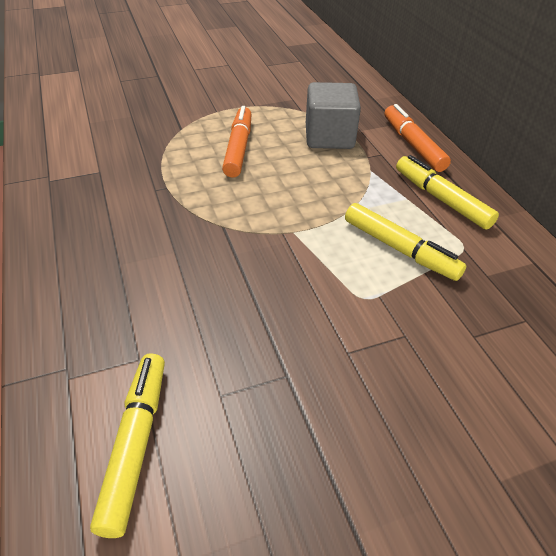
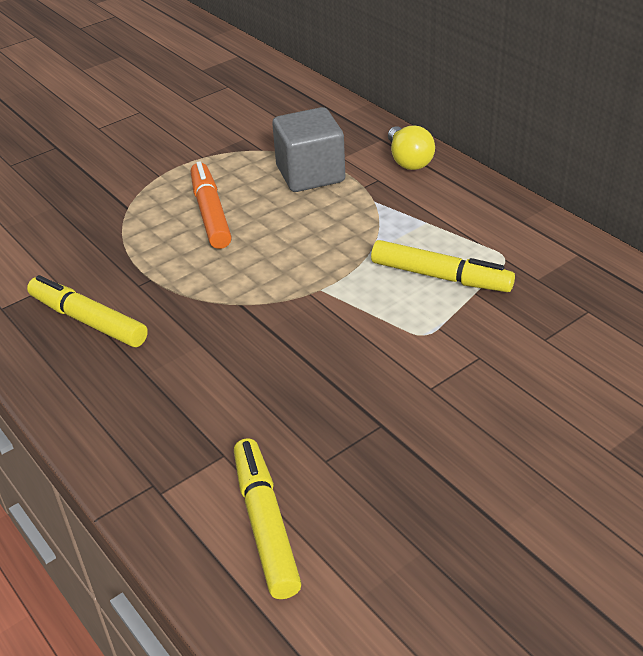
camera: 15 degrees left, 5 degrees down
orange marker [384,104,451,172] -> yellow light bulb [388,126,435,170]
yellow marker [396,155,499,230] -> yellow marker moved to [27,275,148,347]

